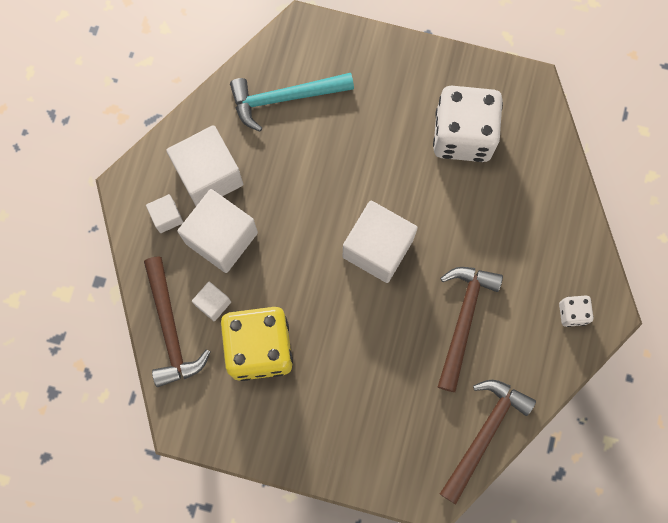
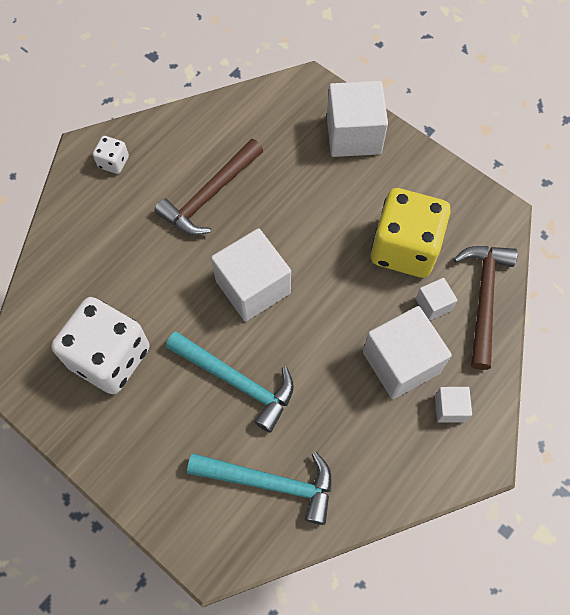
camera: 155 degrees left, 10 degrees down
white cube [166,125,243,206] -> white cube moved to [327,81,388,157]
brown hammer [440,380,536,504] -> none
none -> turquoise hammer [166,331,294,433]

